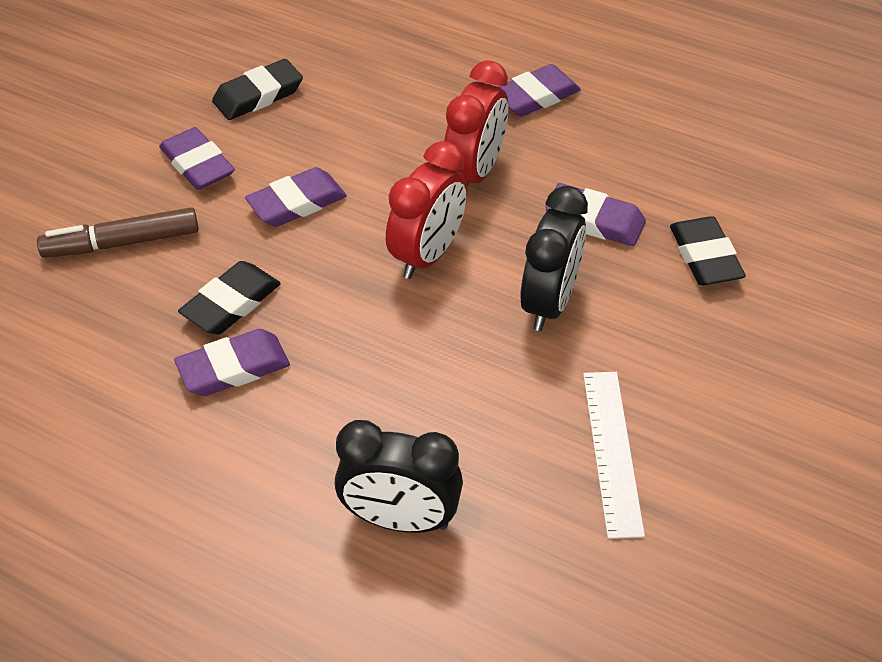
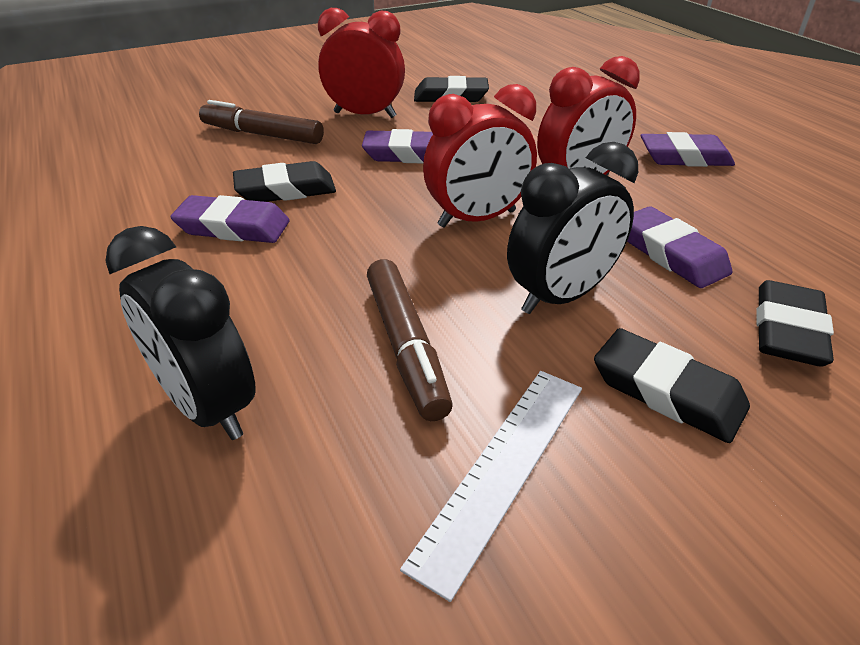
camera: 35 degrees right, 10 degrees down
purple eraser [159,127,235,190] -> red clock [318,8,405,118]
none -> brown marker [367,259,453,421]
none -> black eraser [594,328,750,443]

